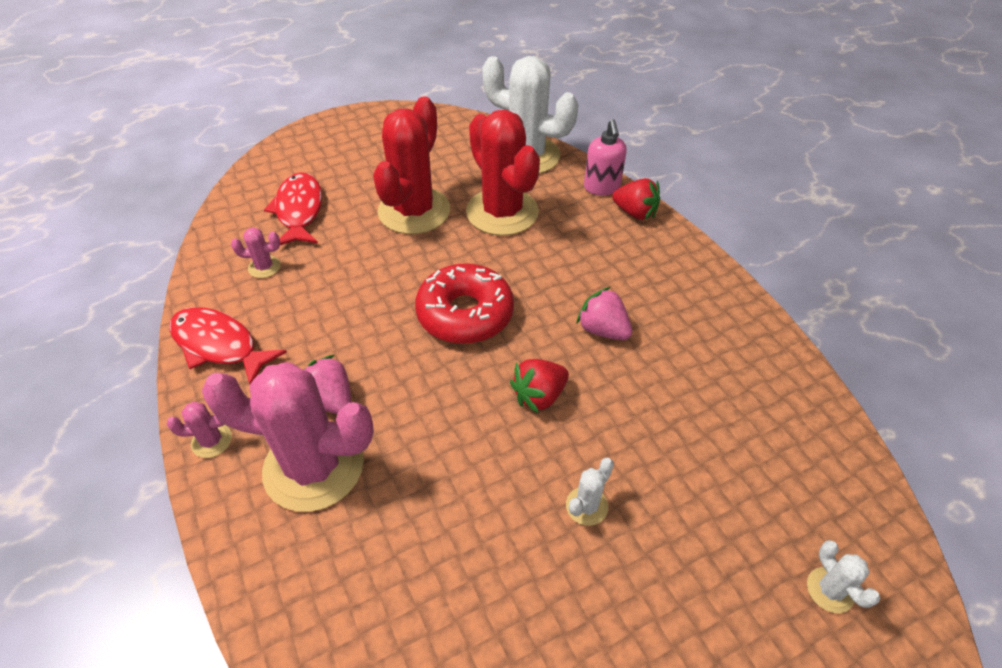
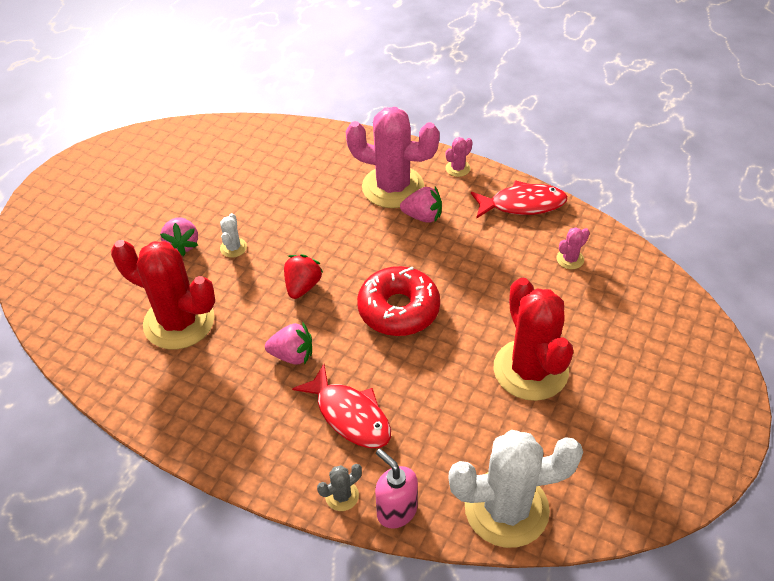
camera: 145 degrees right, 0 degrees up
pink cactus [202,362,374,512] -> pink cactus turned 45 degrees clockwise [346,107,440,208]
red fish [264,172,322,245] -> red fish moved to [292,364,391,448]
red cactus [466,110,540,236] -> red cactus moved to [111,240,215,349]
red strawberry [612,178,660,220] -> grey cactus [317,464,362,511]
white cactus [807,540,880,613] -> none
none -> pink strawberry [160,217,198,256]

